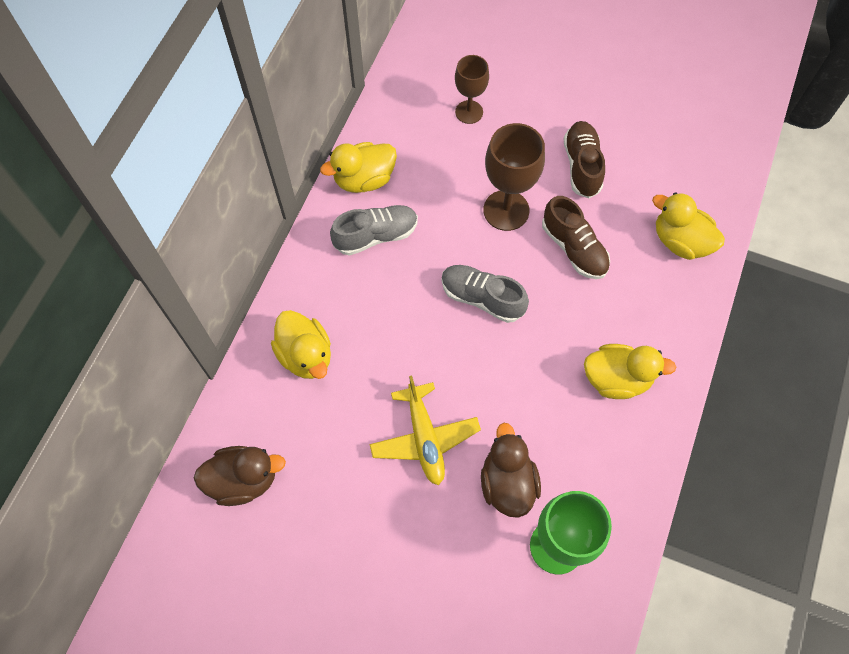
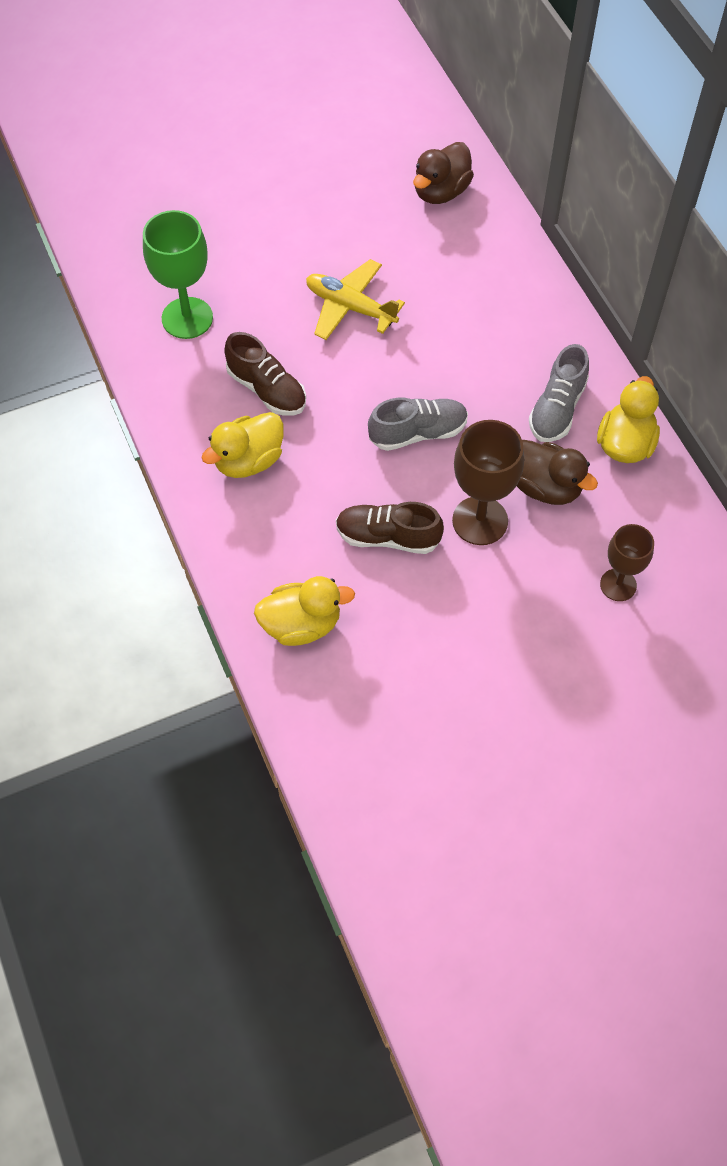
camera: 135 degrees right, 5 degrees down
yellow duck [271,310,331,379] -> none
brown duck [481,423,541,518] -> brown duck moved to [517,440,598,505]
brown shoe [564,121,605,198] -> brown shoe moved to [224,332,306,416]

